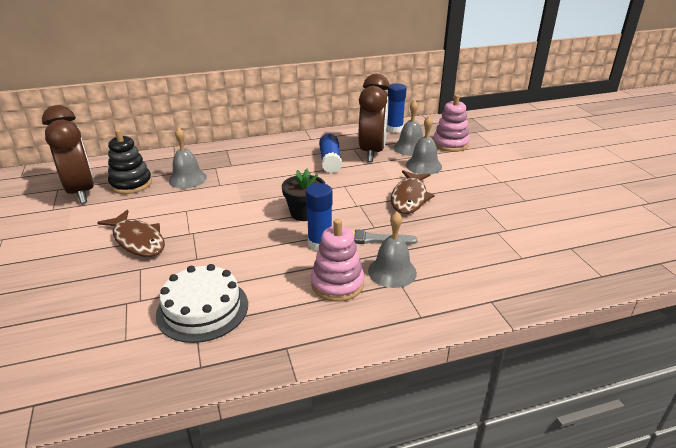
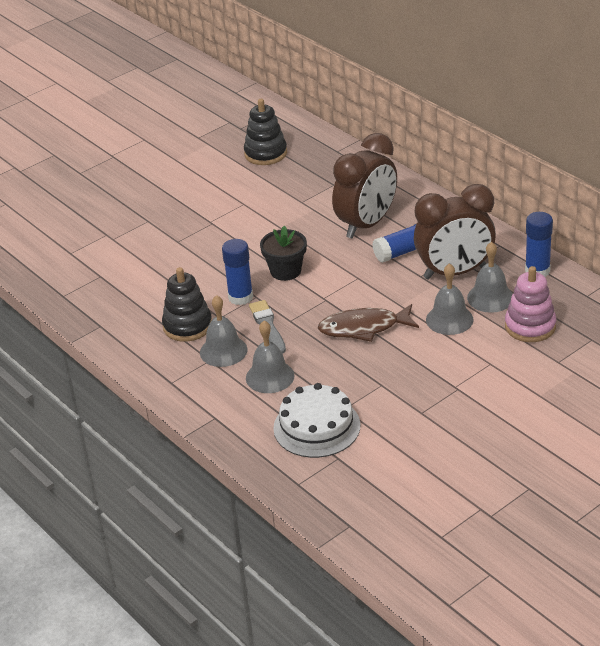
camera: 70 degrees right, 5 degrees up
brown clock [42,105,94,204] -> brown clock moved to [332,133,397,239]
brown fish [97,210,165,257] -> none
white cake [156,264,248,343] -> white cake moved to [273,383,360,458]
grey bell [169,127,207,189] -> grey bell moved to [246,321,295,393]
pink stacking toy [311,219,364,302] -> black stacking toy [162,267,212,342]

